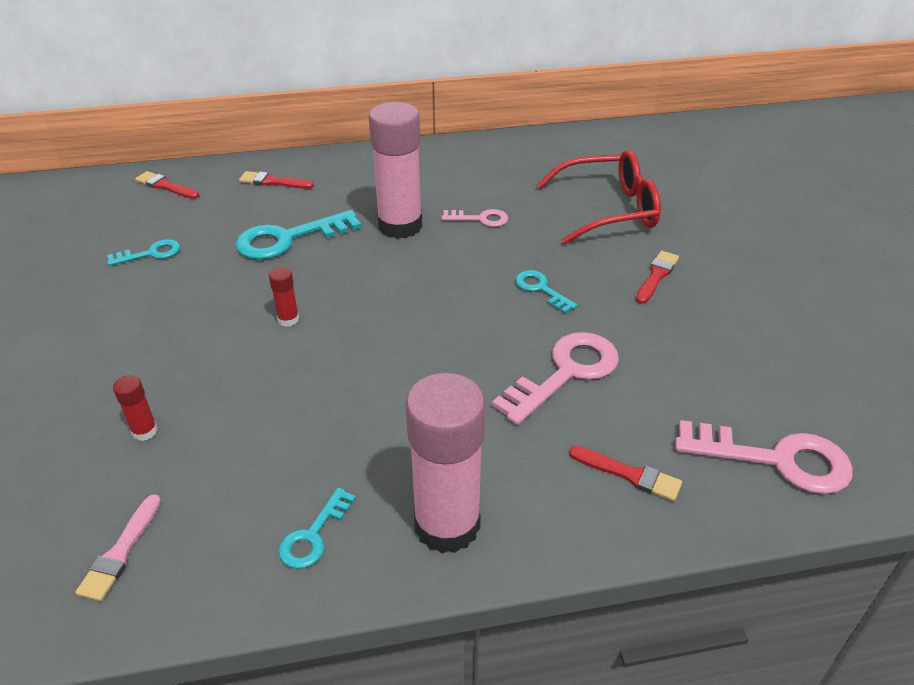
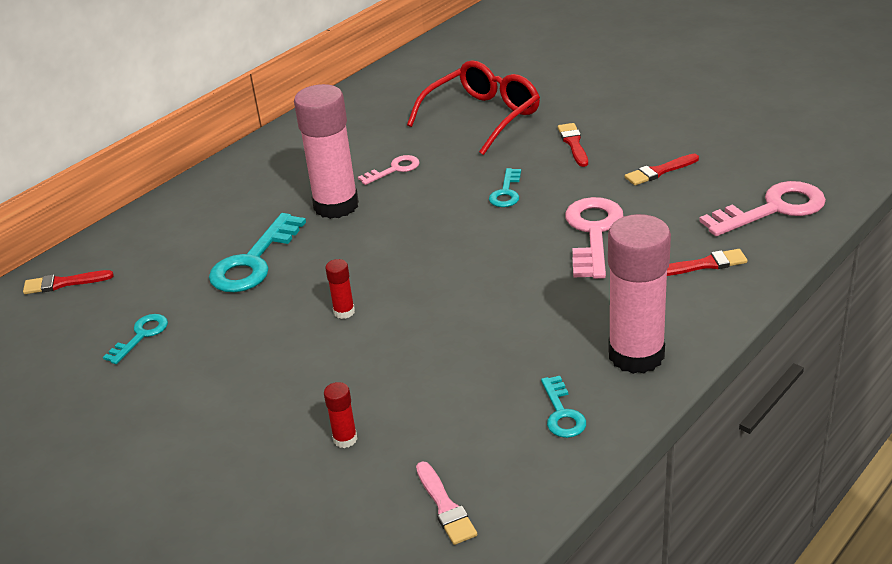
camera: 35 degrees left, 5 degrees down
red brush [239,171,314,189] -> red brush moved to [625,154,699,185]
turquoise key [515,270,577,313] -> turquoise key turned 90 degrees counterclockwise [489,168,521,207]

